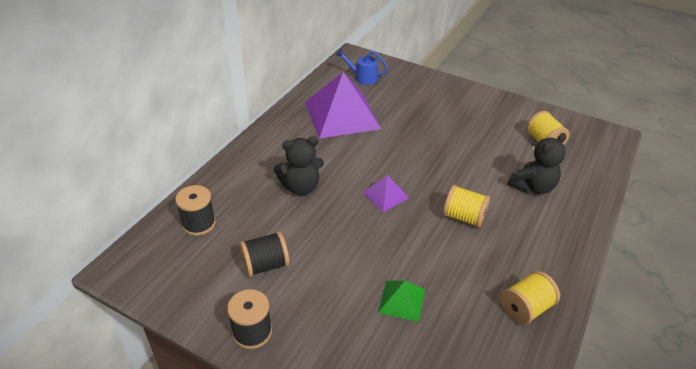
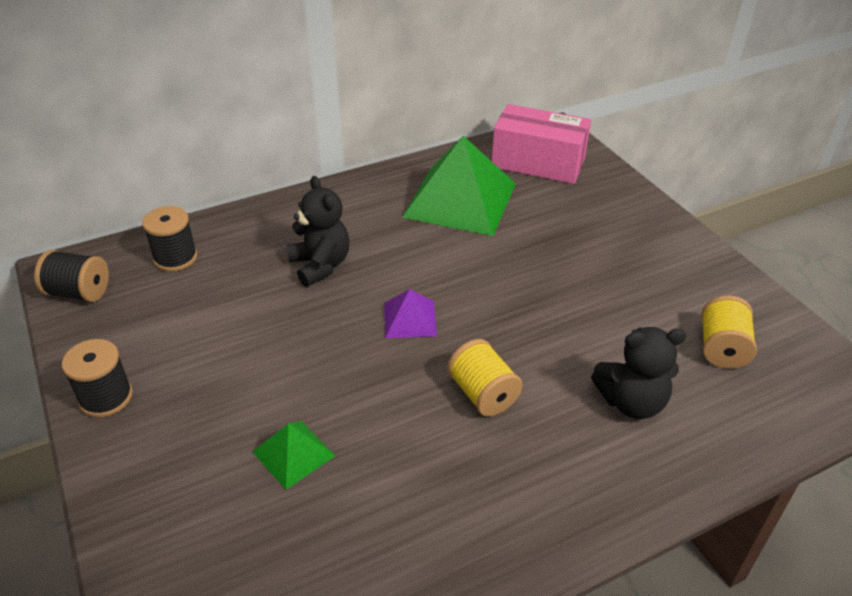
camera: 35 degrees right, 0 degrees up
black spool [239,231,289,277] -> black spool moved to [34,250,109,302]
black teddy bear [274,136,324,196] -> black teddy bear turned 135 degrees counterclockwise [287,176,350,287]
purple pyramid [305,72,381,139] -> green pyramid [402,136,516,236]
blue watering can [336,49,388,85] -> pink box [492,104,591,184]
yellow spool [501,271,560,325] -> none

